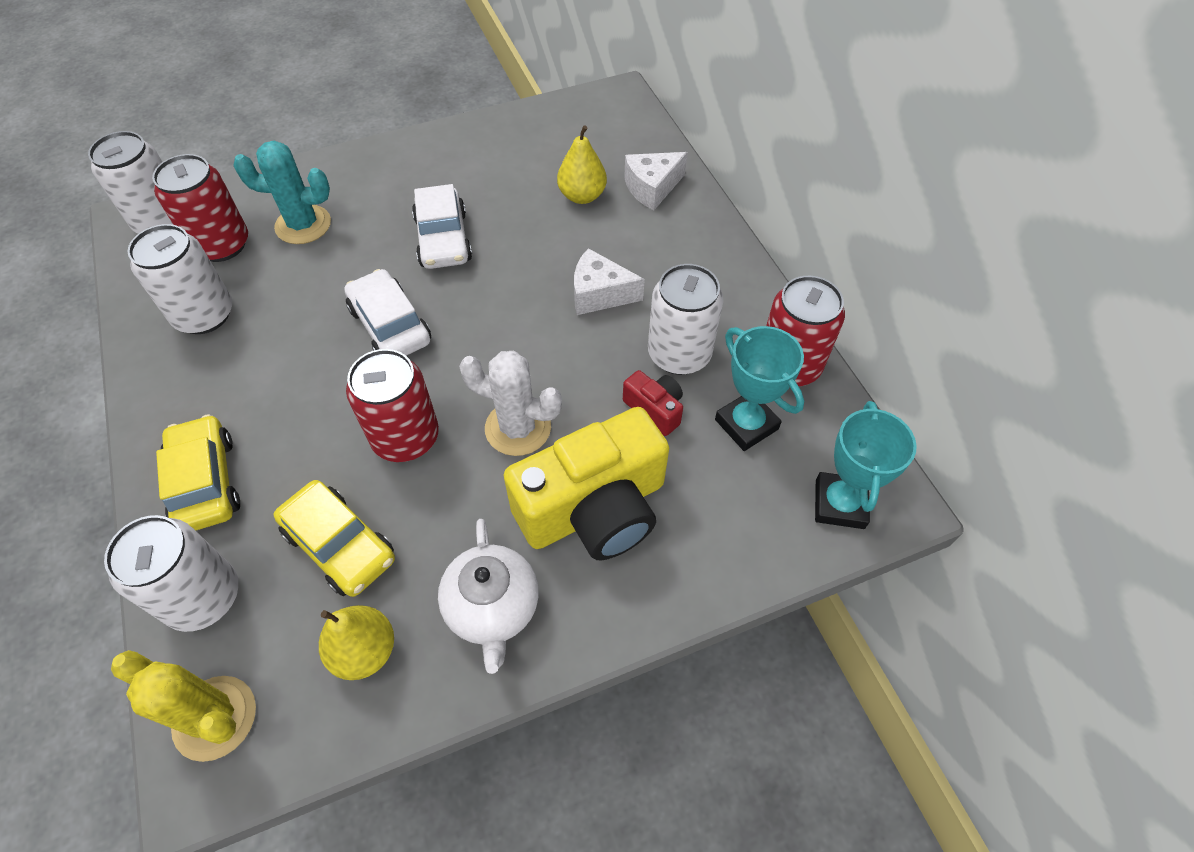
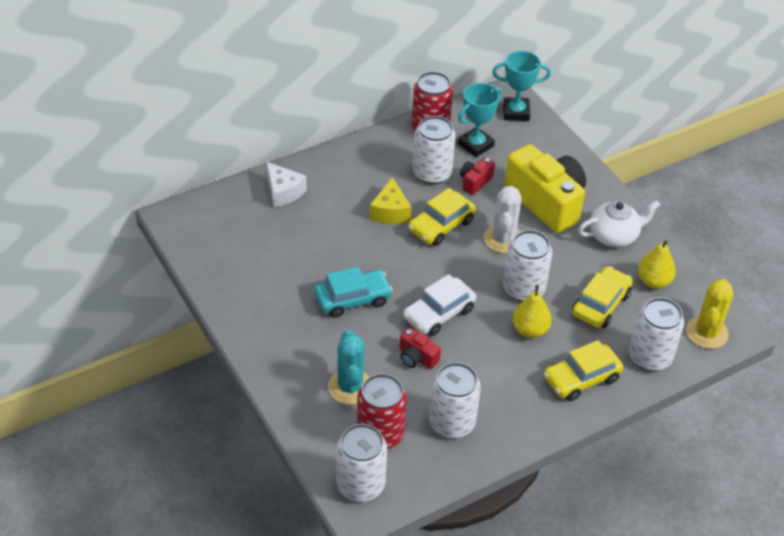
camera: 100 degrees left, 10 degrees down
red can [346,349,439,462] -> white can [503,230,552,302]
white car [412,184,472,269] -> turquoise car [314,267,393,318]
yellow pear [557,125,607,204] -> yellow pear moved to [512,285,552,338]
white cheese [574,248,645,315] -> yellow cheese [370,177,411,224]
none -> red camera [399,328,441,369]
none -> yellow car [408,188,476,246]

